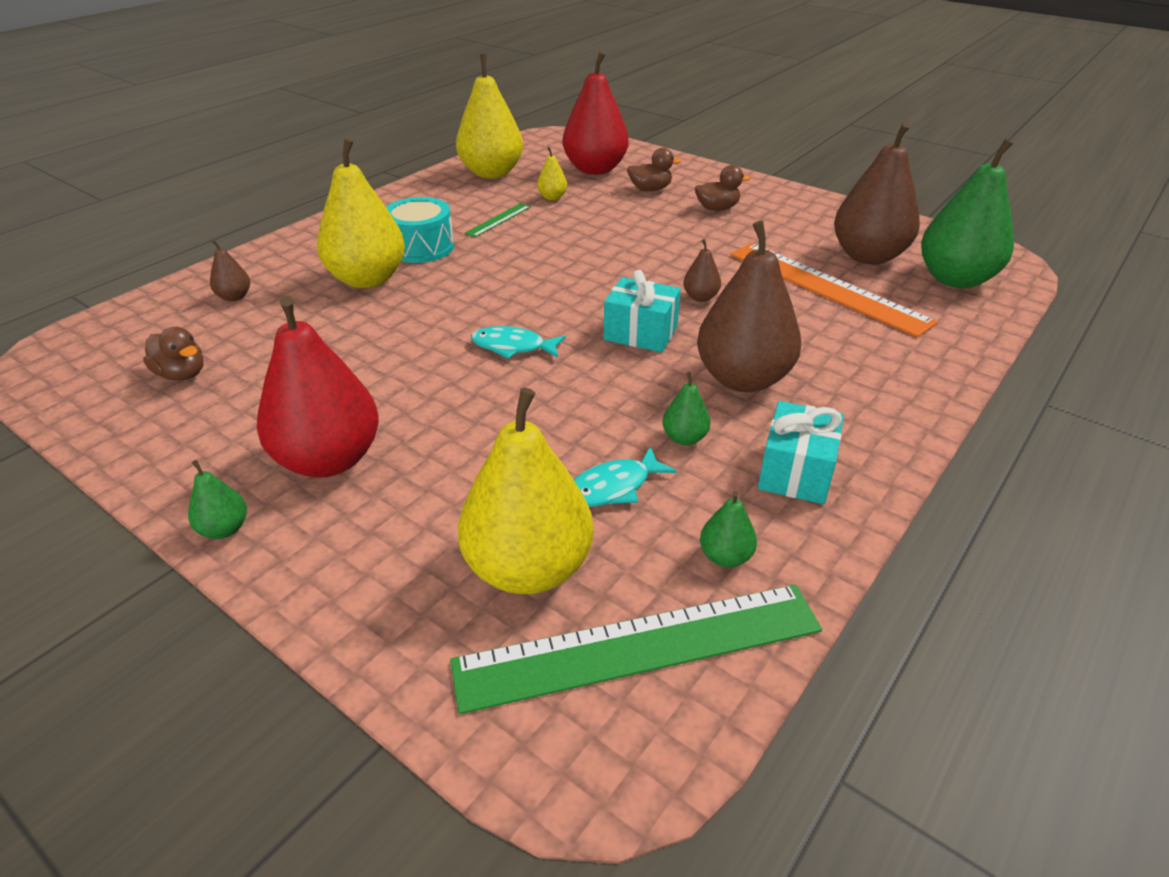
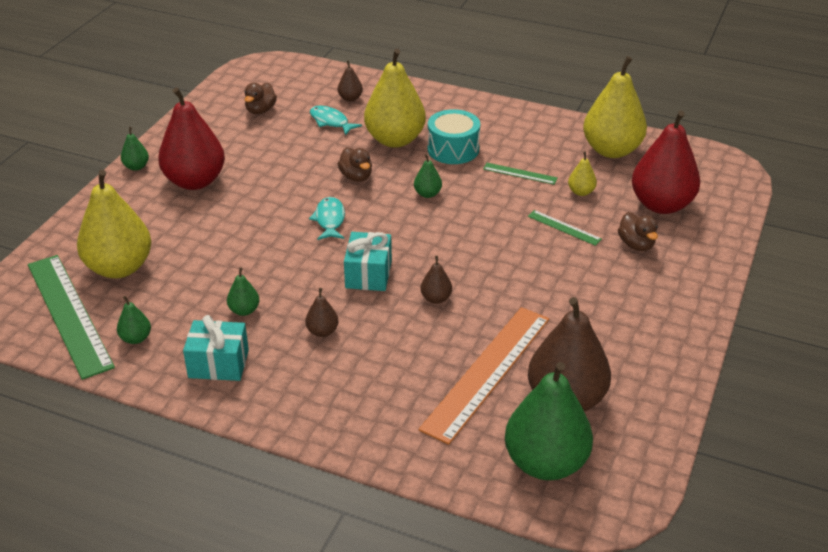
camera: 75 degrees right, 0 degrees up
turquoise fish [573,446,677,507] -> turquoise fish moved to [310,106,362,136]
brown duck [695,165,750,211] -> brown duck moved to [338,147,372,182]
brown pear [697,221,801,392] -> brown pear [305,288,339,337], size x0.43
none -> green pear [414,154,442,198]
none -> green ruler [528,210,602,246]

